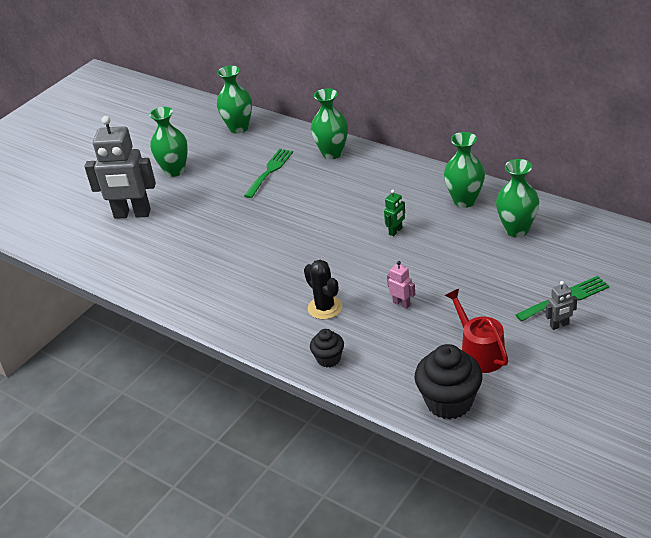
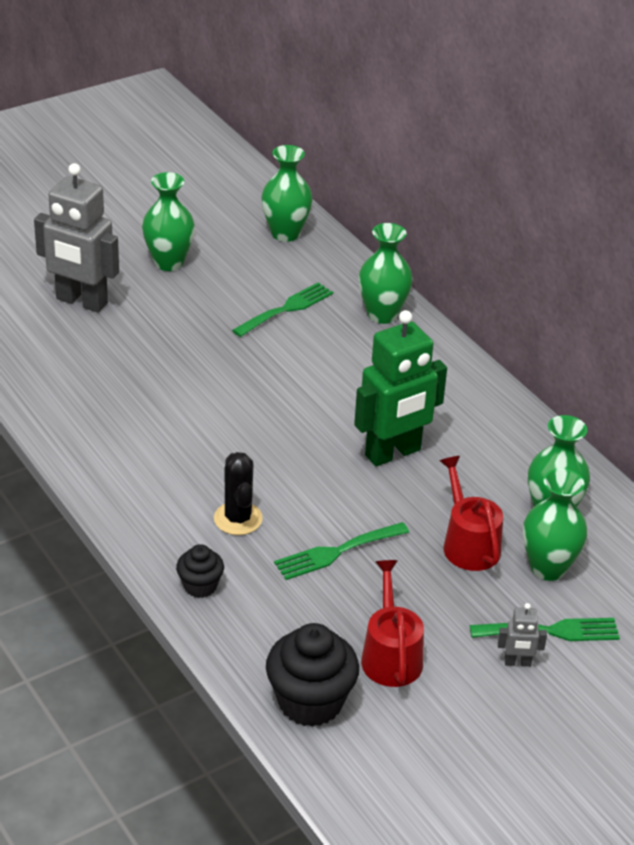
camera: 15 degrees right, 0 degrees up
green robot [384,190,405,236] -> green robot [354,310,447,467], size x2.37
pink robot [387,261,415,309] -> green fork [274,522,409,580]
green vase [444,132,485,208] -> green vase moved to [523,468,588,581]
none -> red watering can [440,456,503,571]

